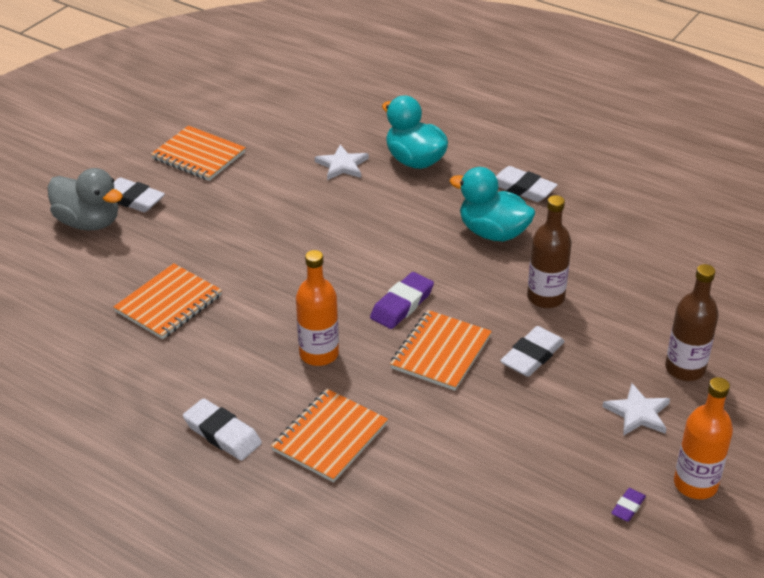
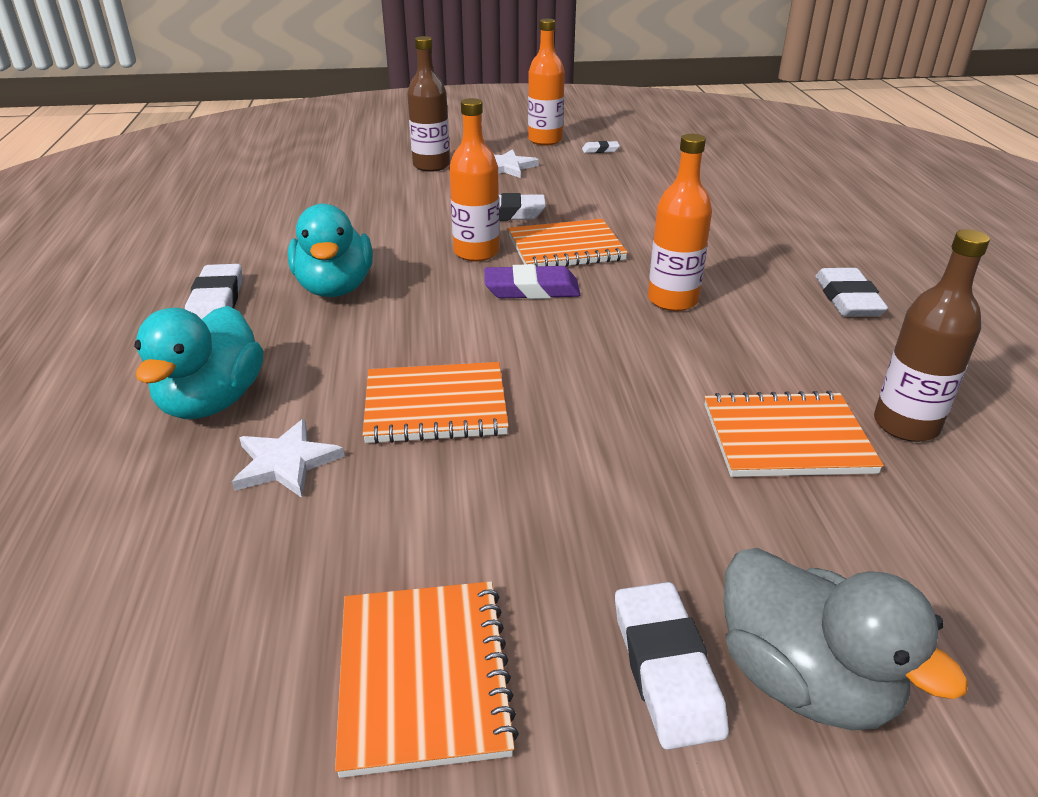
camera: 130 degrees left, 5 degrees down
grey duck [48,168,123,231] -> grey duck turned 150 degrees clockwise [724,548,968,730]
orange notebook [271,389,388,483] -> orange notebook moved to [363,362,509,444]
brown bottle [527,195,572,308] -> brown bottle moved to [874,229,990,442]
purple eraser [611,488,646,522] -> white eraser [582,141,620,153]
none -> orange bottle [449,98,500,261]

